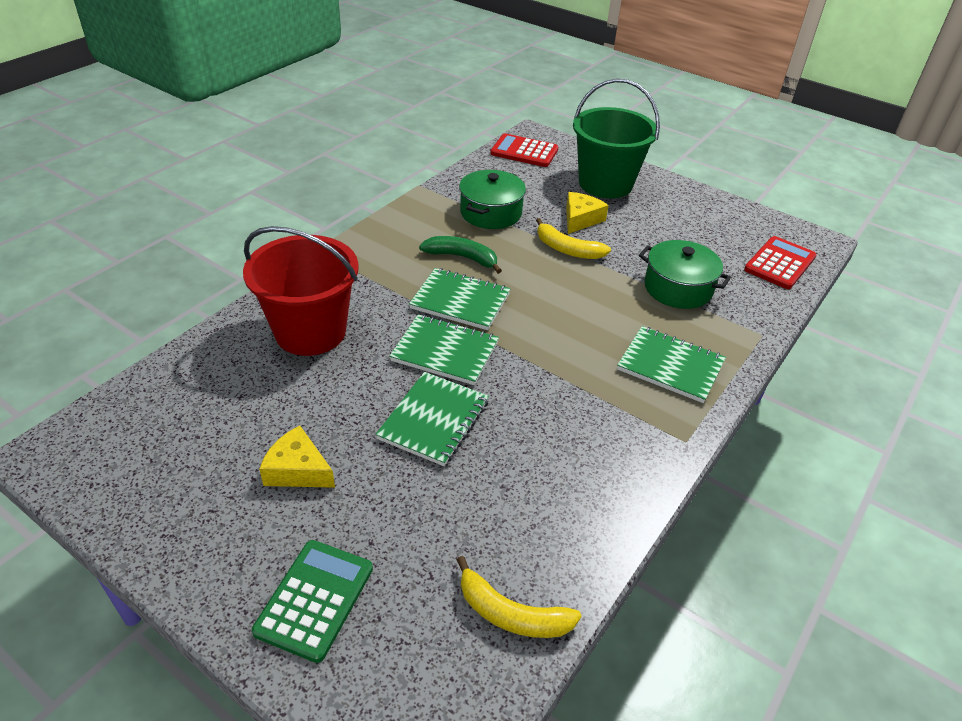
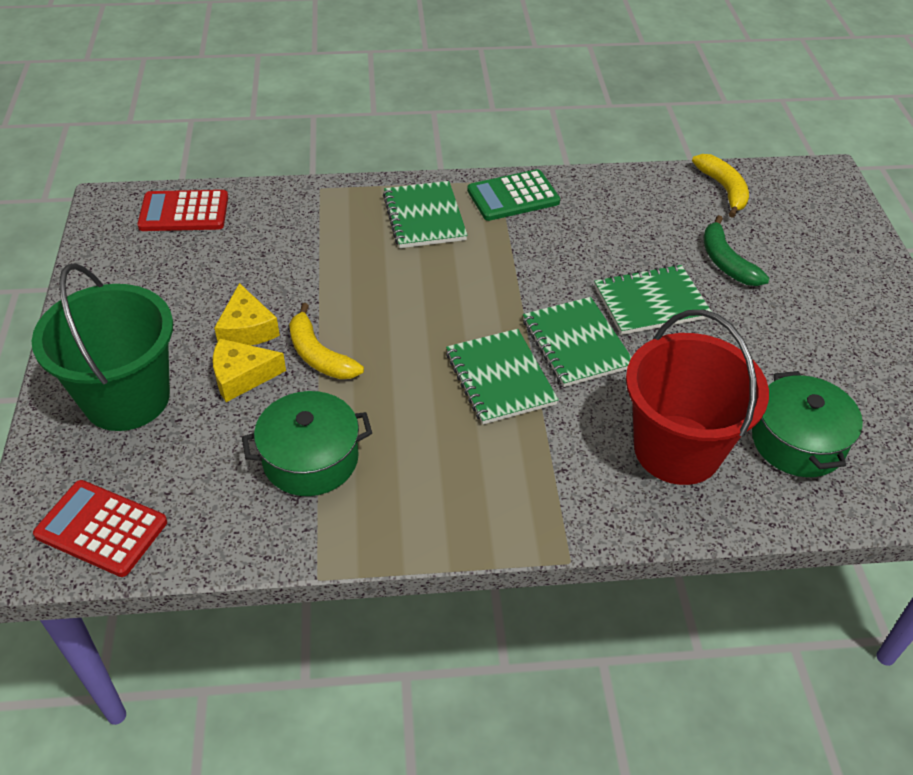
camera: 130 degrees left, 5 degrees up
green calculator [252,540,373,663] -> green calculator moved to [467,169,560,221]
yellow cheese [259,426,335,488] -> yellow cheese moved to [214,283,280,345]
green banana [419,236,502,274] -> green banana moved to [703,215,769,286]
red calculator [490,133,559,167] -> red calculator turned 135 degrees clockwise [33,480,167,577]
yellow banana [536,218,611,259] -> yellow banana turned 150 degrees clockwise [289,303,364,379]
green pot [639,240,731,309] -> green pot moved to [752,371,863,477]

